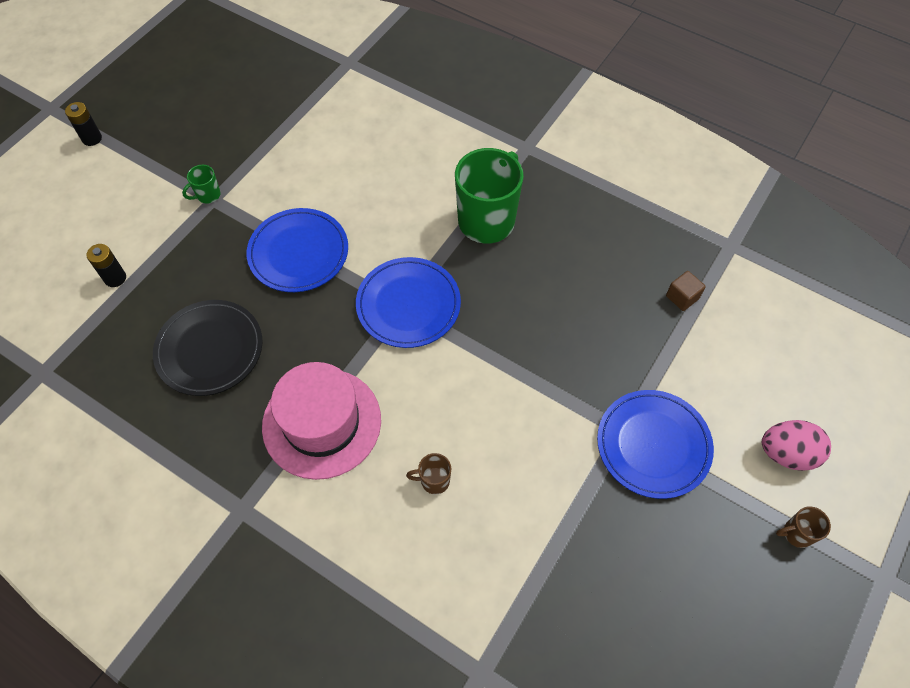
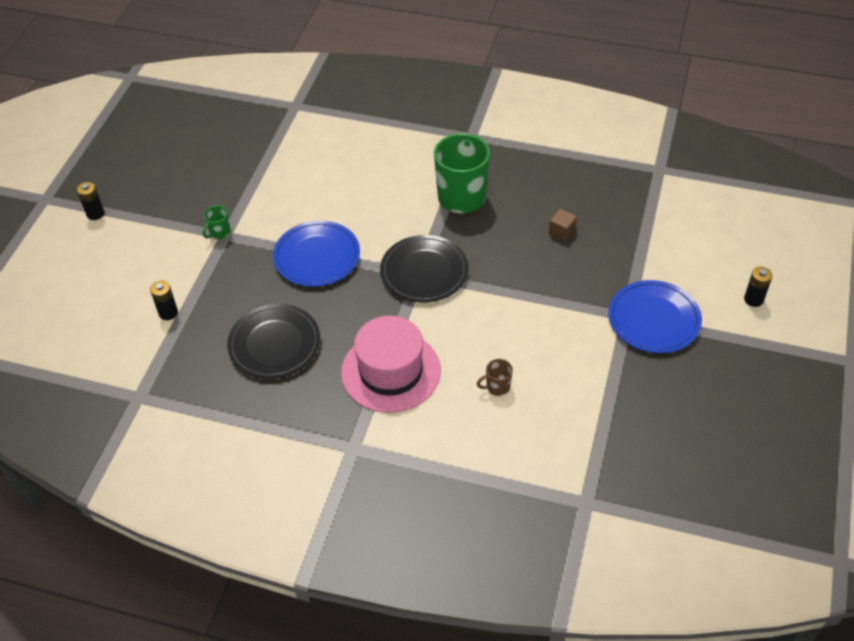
camera: 15 degrees left, 10 degrees down
blue plate [356,257,461,348] -> black plate [380,235,469,303]
brown cube [666,271,706,311] -> brown cube moved to [549,209,577,241]
pink egg [762,420,831,471] -> black battery [744,267,773,307]
brown mug [776,506,831,548] -> none

